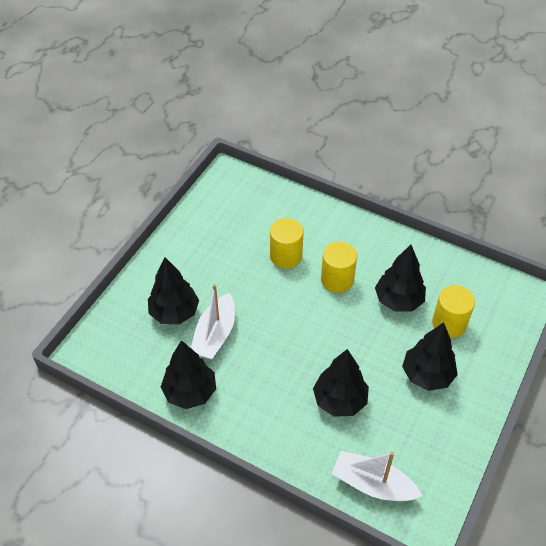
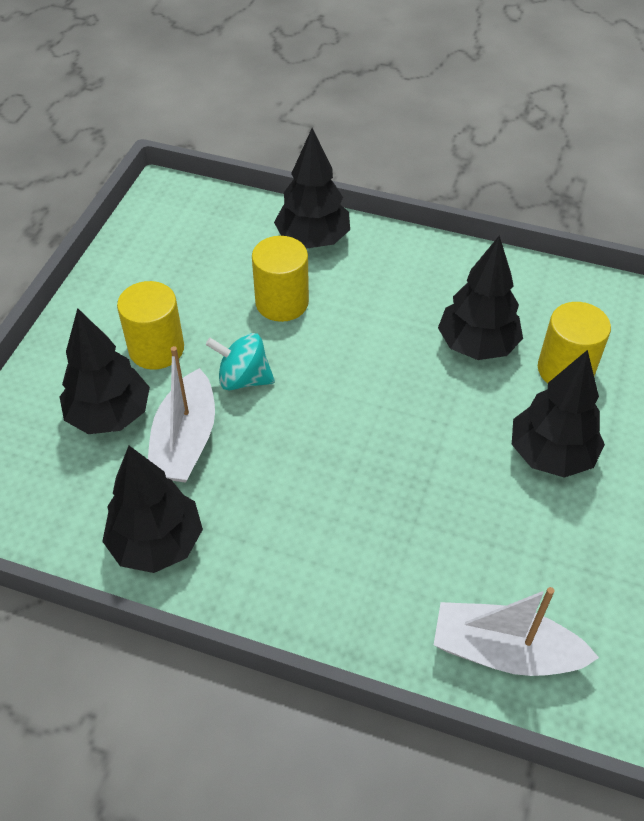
camera: 10 degrees left, 0 degrees up
black tree [313,349,369,417] -> black tree moved to [274,128,350,248]
yellow cylinder [321,242,357,293] -> yellow cylinder moved to [117,281,184,370]
none -> turquoise spinning top [206,333,275,390]

